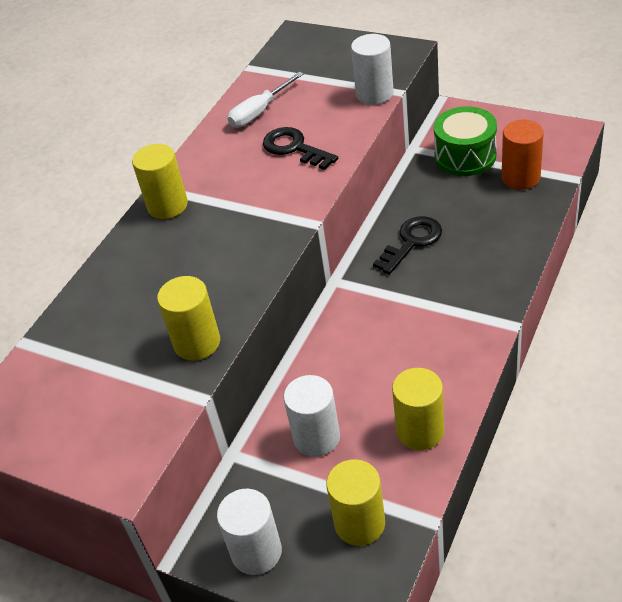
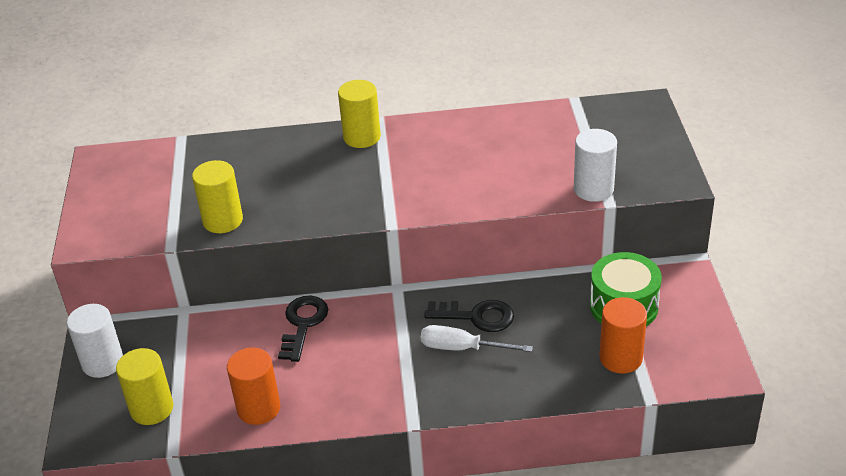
camera: 55 degrees right, 5 degrees down
white screwdriver [227,72,304,128] -> white screwdriver moved to [421,325,533,352]
black key [263,127,338,170] -> black key moved to [278,296,329,362]
white cylinder [284,375,340,457] -> none
yellow cylinder [392,368,444,450] -> orange cylinder [227,347,280,425]

